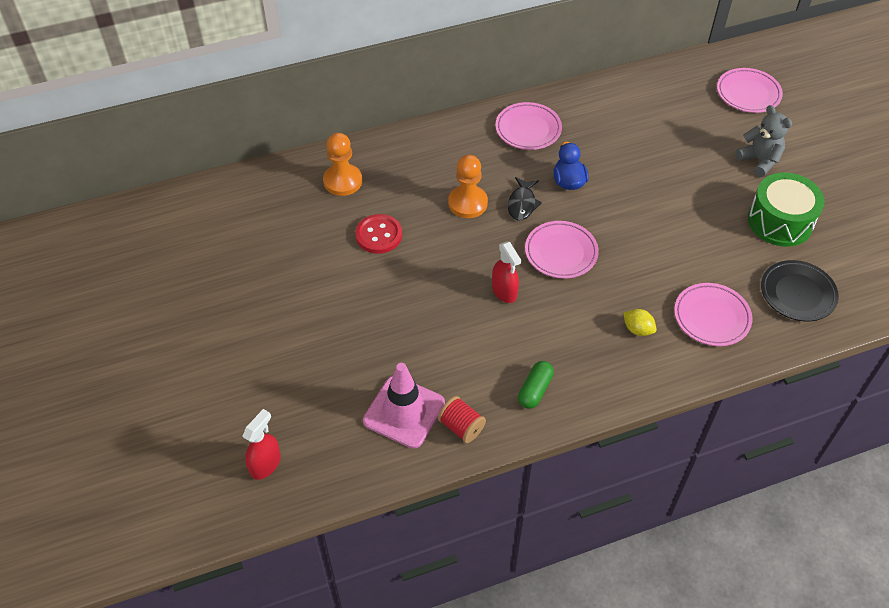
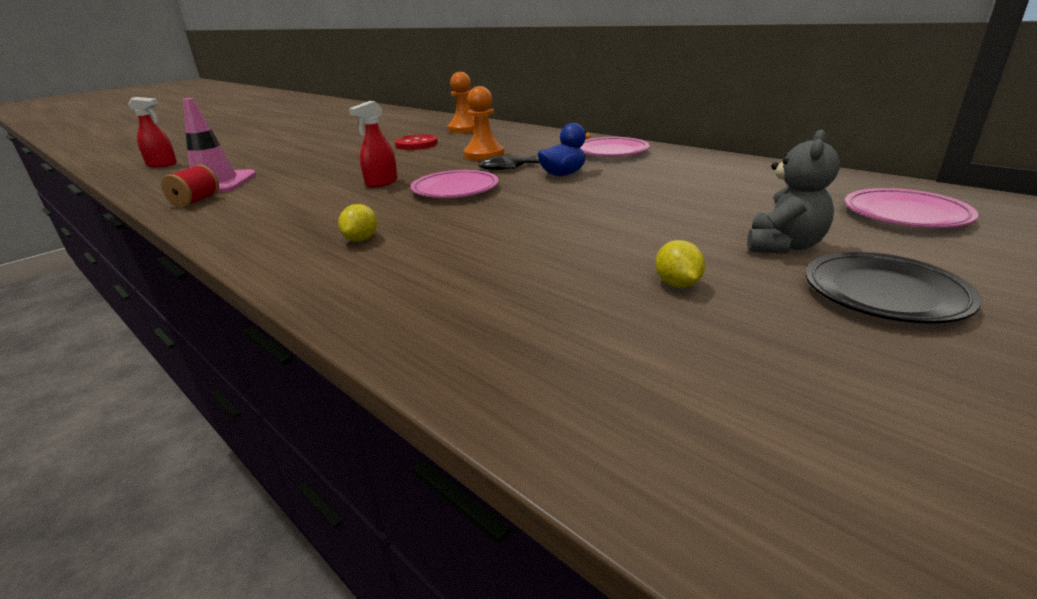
camera: 65 degrees right, 25 degrees down
green capsule [518,361,554,409] -> none
pink plate [674,283,753,346] -> none
green drum [748,172,825,247] -> yellow lemon [655,240,705,288]
black plate [761,260,839,321] -> black plate moved to [805,252,982,324]

